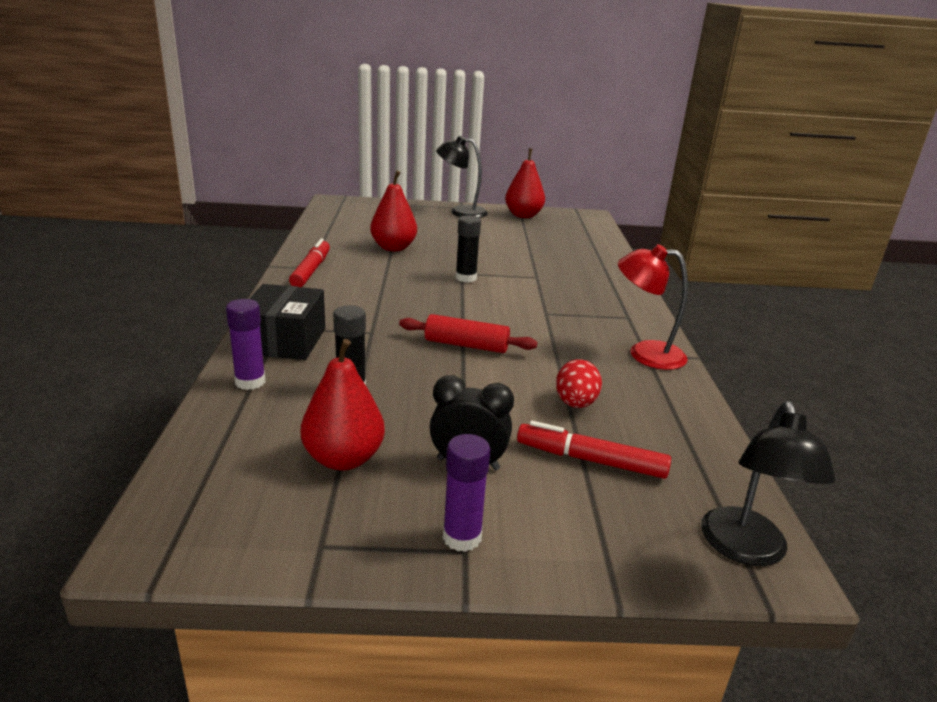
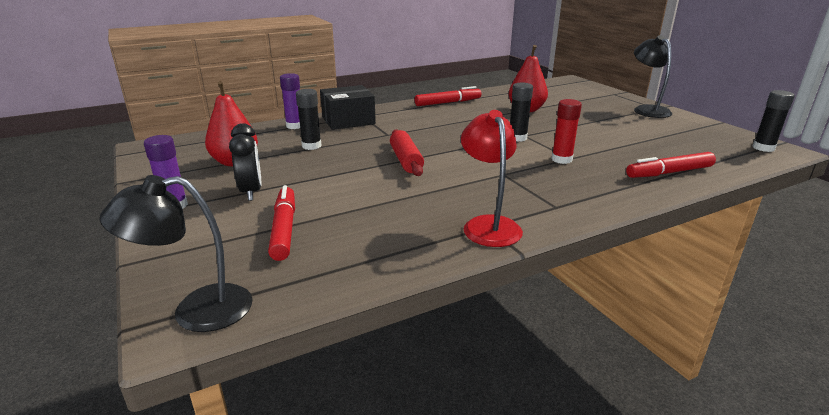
camera: 65 degrees right, 0 degrees up
red pear [505,148,545,218] -> none
red egg [556,359,602,408] -> none
none -> red glue stick [551,99,582,164]
none -> red marker [626,152,716,178]
none -> black glue stick [752,90,795,152]

